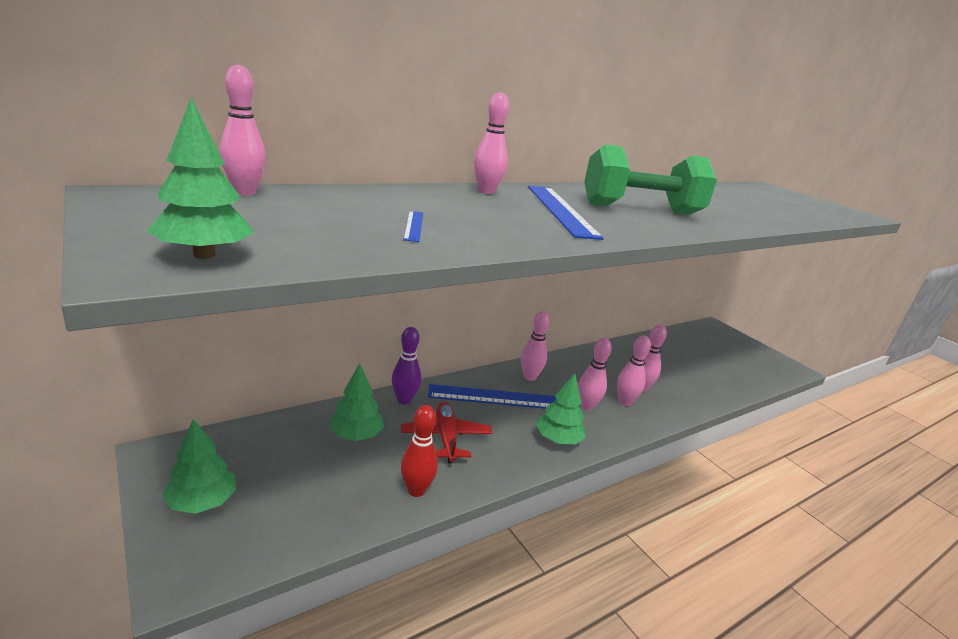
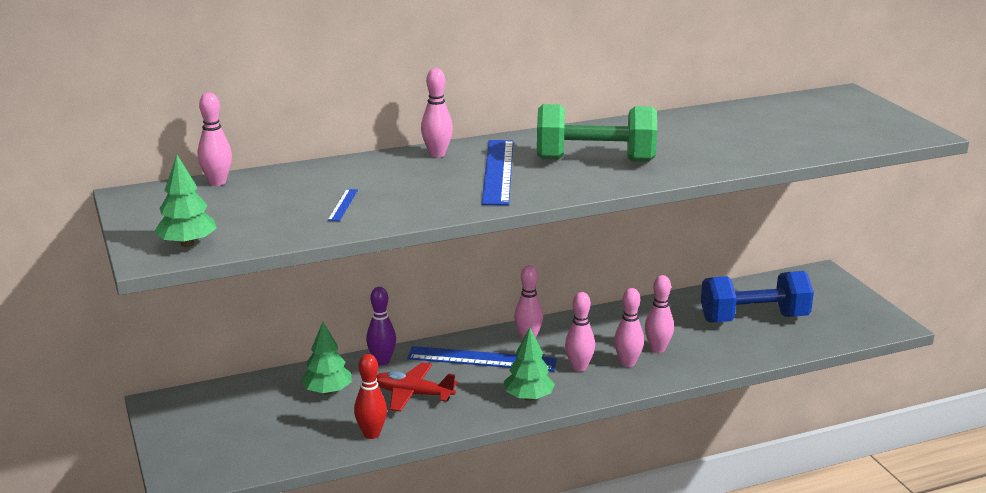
camera: 15 degrees right, 0 degrees up
green tree [163,419,236,514] -> none
red plane [401,402,492,463] -> red plane turned 75 degrees counterclockwise [376,362,457,412]
none -> blue dumbbell [701,271,814,323]

